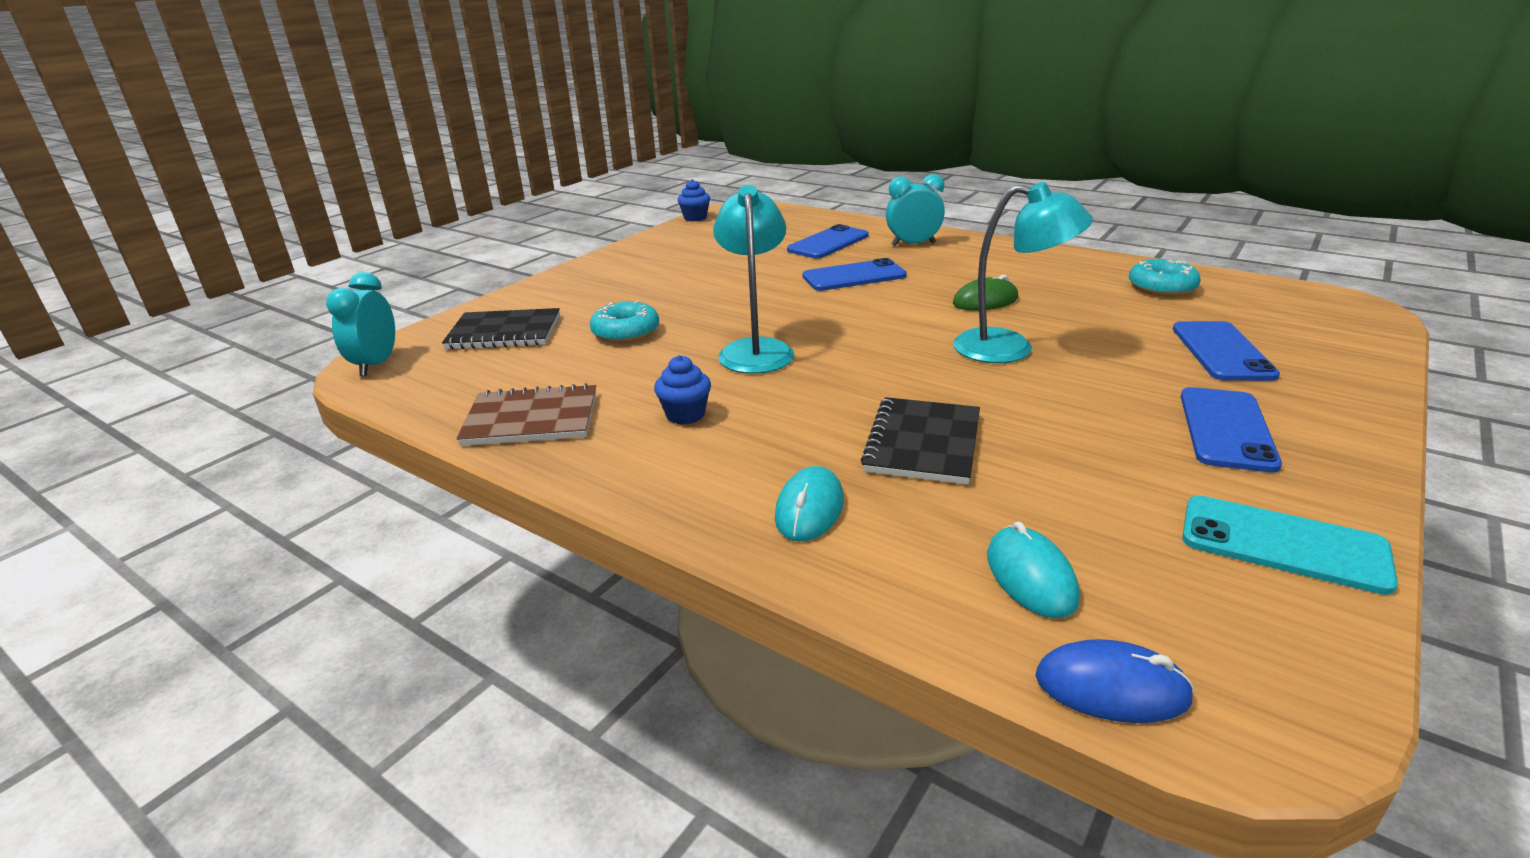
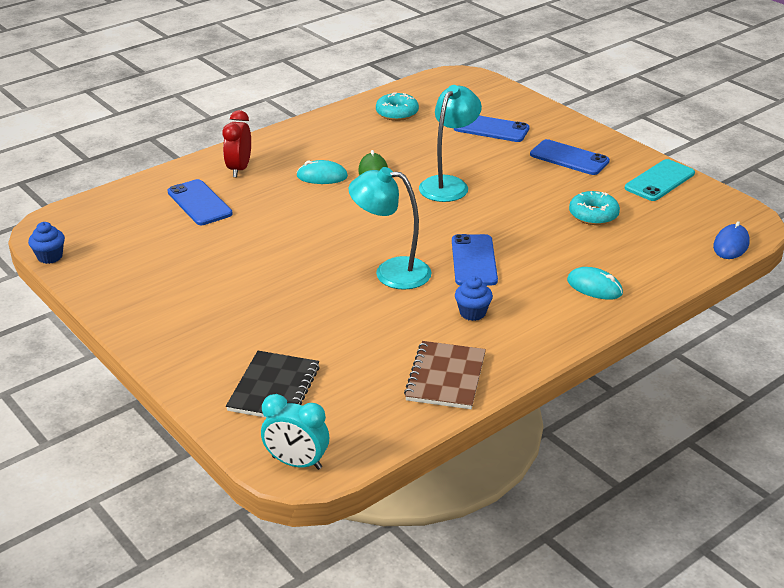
camera: 75 degrees left, 5 degrees up
turquoise donut [590,301,659,343] -> turquoise donut moved to [569,191,620,225]
blue phone [802,258,907,291] -> blue phone moved to [452,234,498,285]
black notebook [861,397,980,485] -> none
turquoise clock [886,174,945,246] -> red clock [222,110,251,177]
turquoise mouse [987,521,1080,618] -> turquoise mouse moved to [297,160,348,184]

